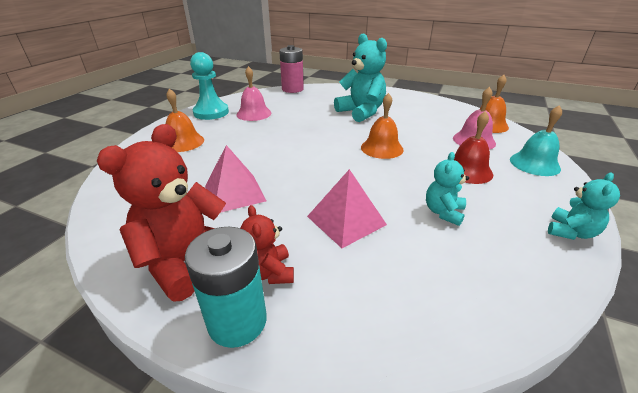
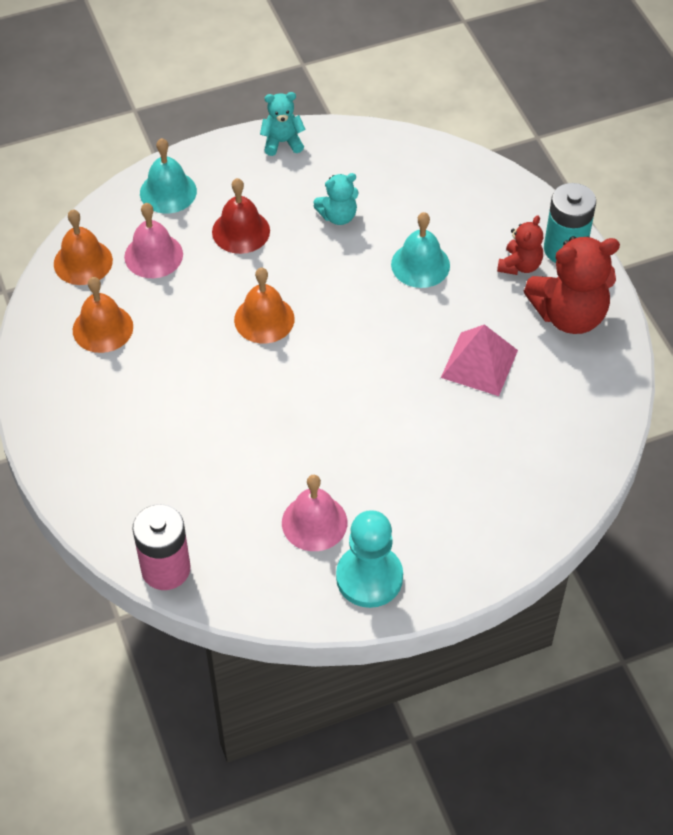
camera: 135 degrees left, 20 degrees up
orange bell [166,88,204,152] -> orange bell moved to [73,277,133,353]
pink pyramid [307,169,387,248] -> turquoise bell [391,212,450,288]
turquoise teddy bear [334,33,387,122] -> none

